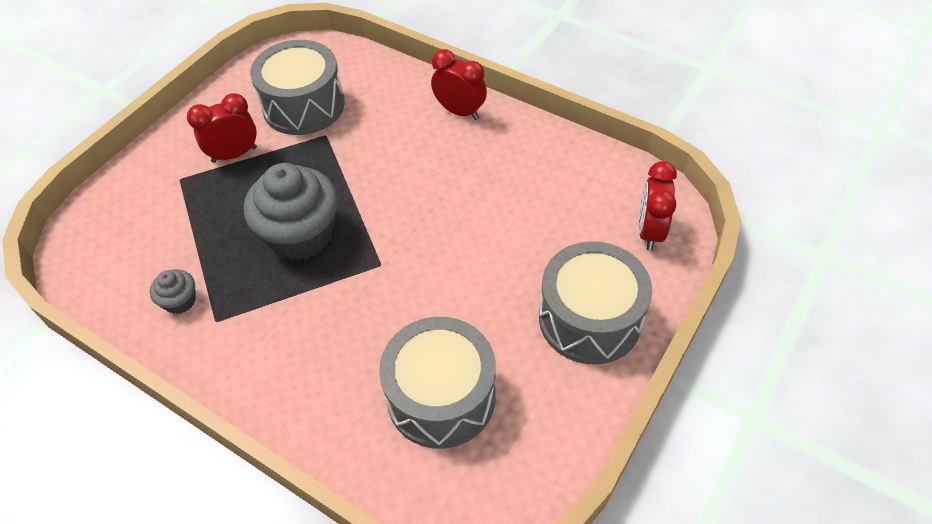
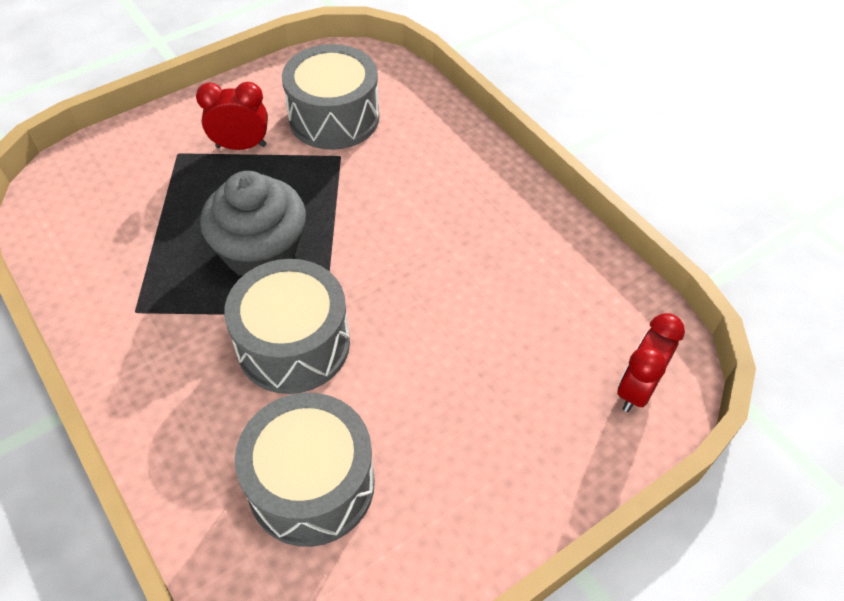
camera: 20 degrees right, 0 degrees up
grey cupcake [150,269,196,314] -> none
red clock [431,49,487,120] -> none
grey drum [539,241,652,365] -> grey drum moved to [224,259,350,394]

